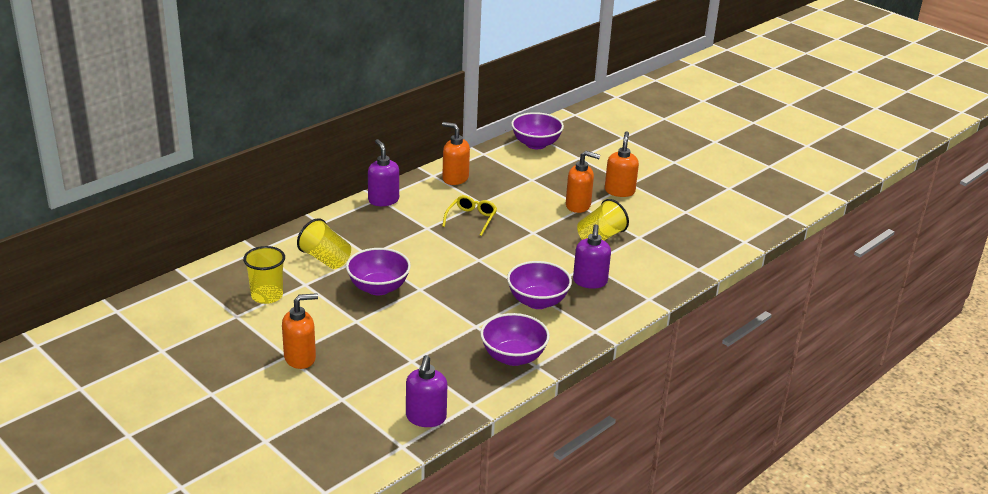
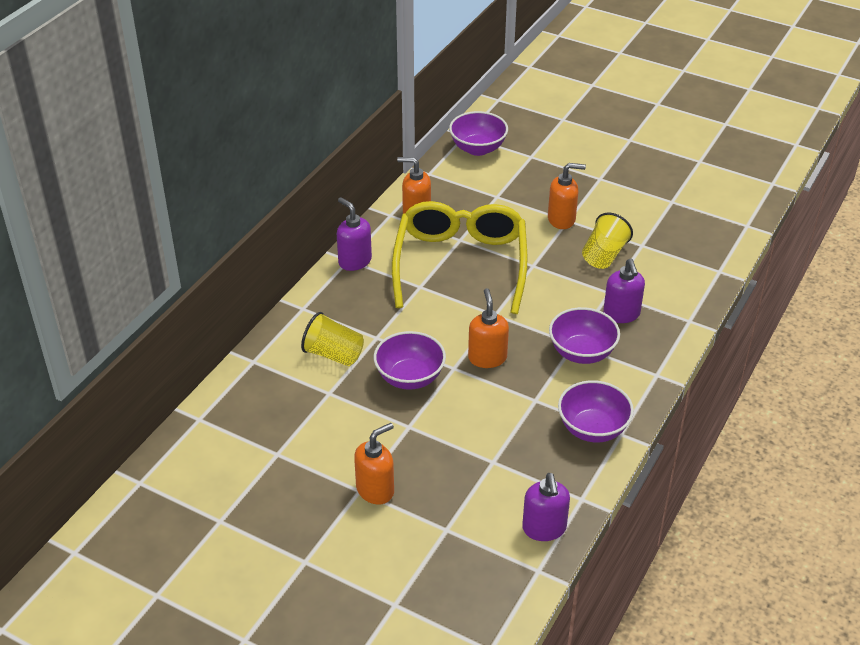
camera: 15 degrees left, 10 degrees up
yellow cup [243,246,285,304] -> none
yellow glasses [442,195,497,236] -> yellow glasses [392,201,527,314], size x2.50
orange soap dispenser [605,132,639,197] -> orange soap dispenser moved to [468,288,509,368]

